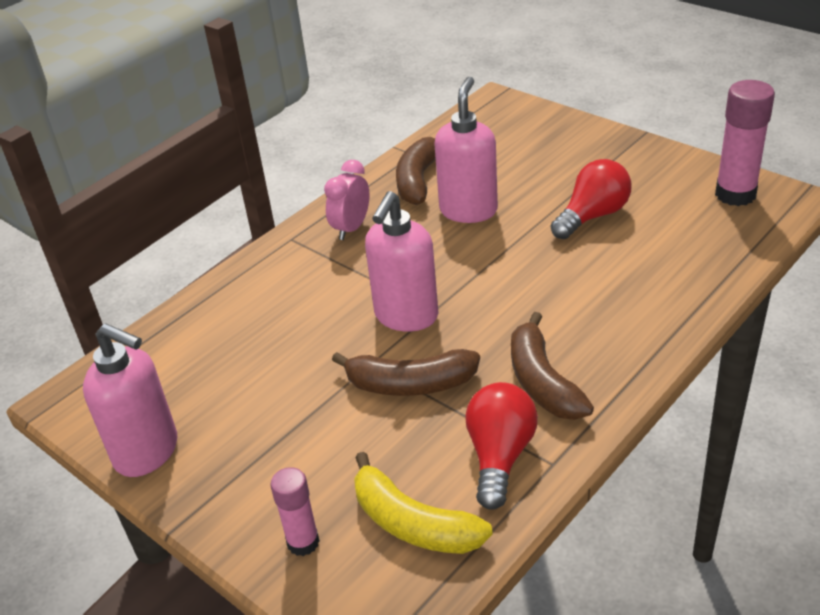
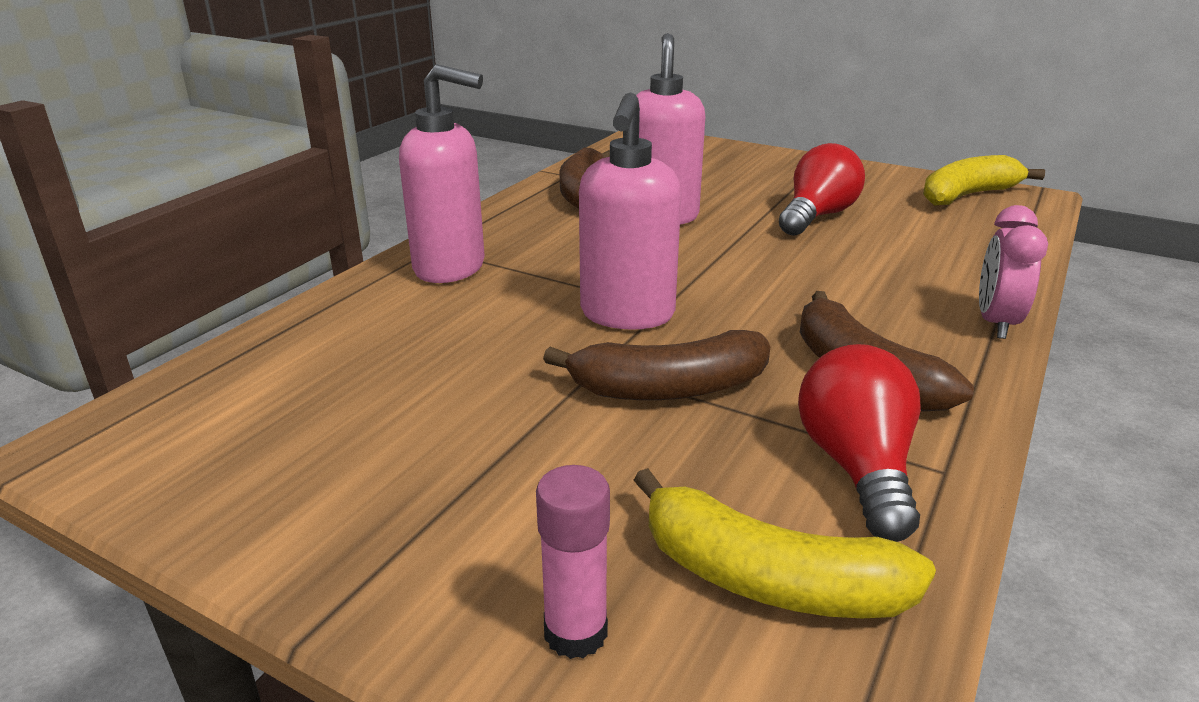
camera: 15 degrees left, 10 degrees down
pink soap dispenser [83,323,177,477] -> pink soap dispenser moved to [399,64,485,283]
pink clock [324,160,370,240] -> pink clock moved to [979,205,1048,339]
pink glue stick [715,80,775,206] -> yellow banana [923,155,1045,206]

